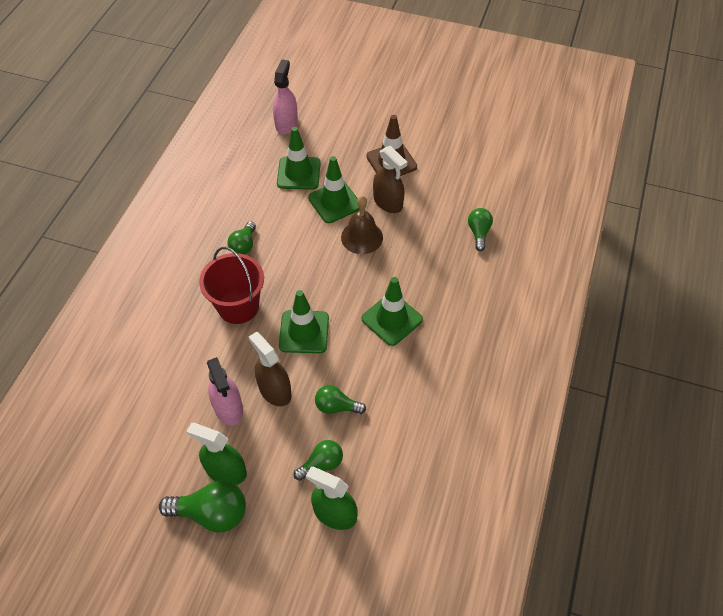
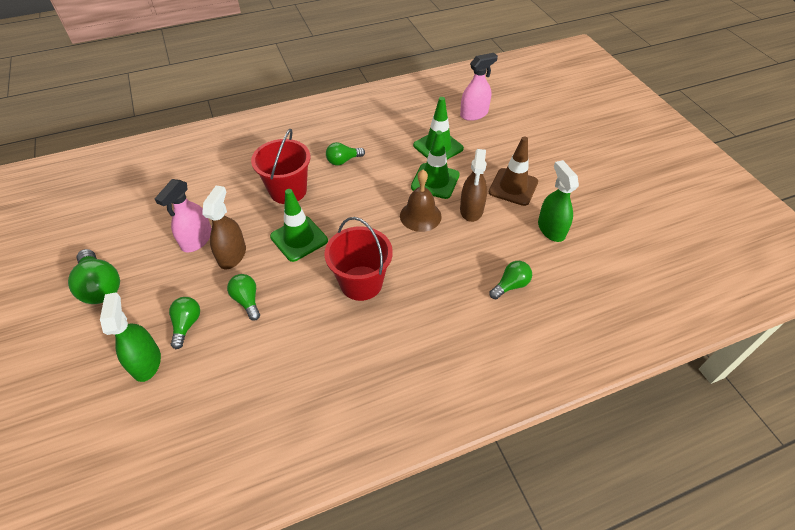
camera: 50 degrees right, 5 degrees down
green spray bottle [186,423,247,485] -> green spray bottle moved to [538,160,579,242]
green light bulb [294,440,343,481] -> green light bulb turned 105 degrees counterclockwise [169,297,200,349]
green traffic cone [362,277,423,346] -> red bucket [324,217,393,301]

